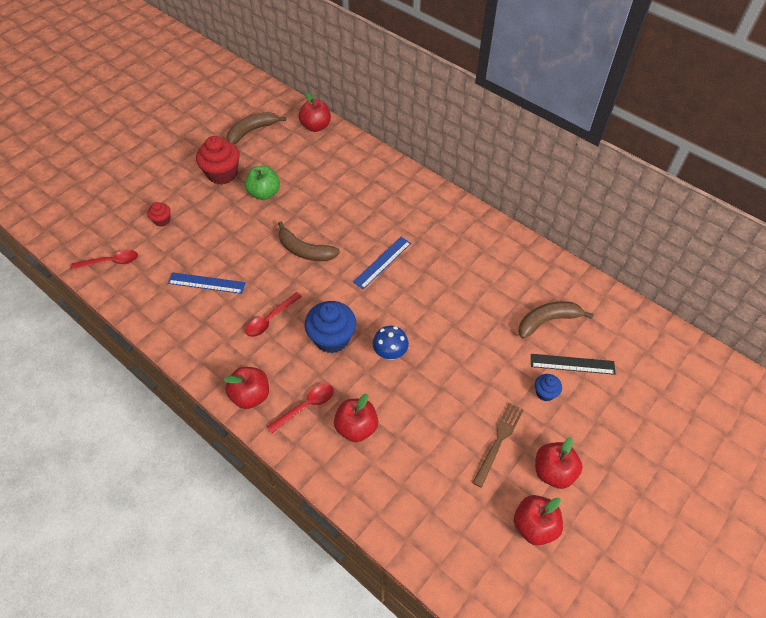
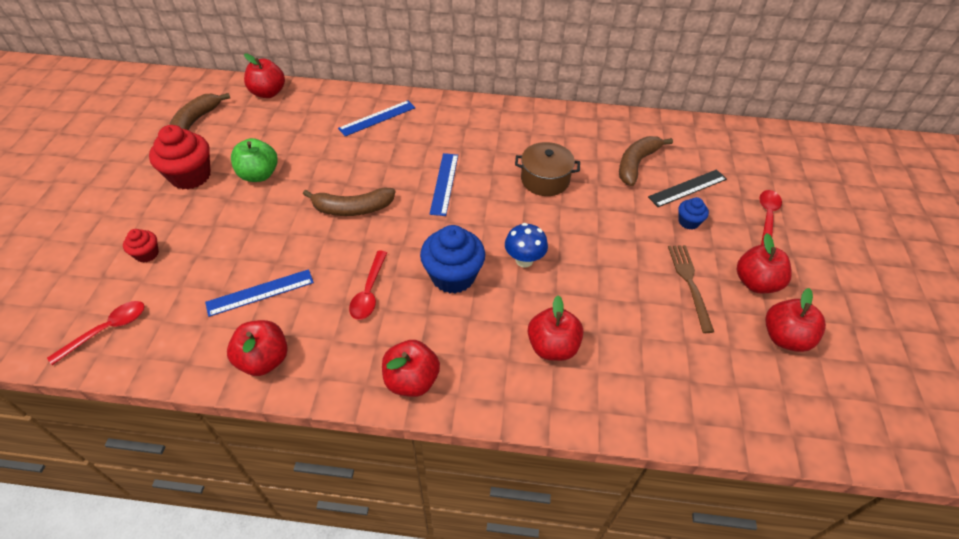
camera: 35 degrees left, 5 degrees down
red spoon [267,384,334,433] -> red spoon moved to [760,190,782,245]
none -> red apple [227,320,288,376]
none -> blue ruler [338,101,415,136]
none -> brown pot [515,142,580,196]

